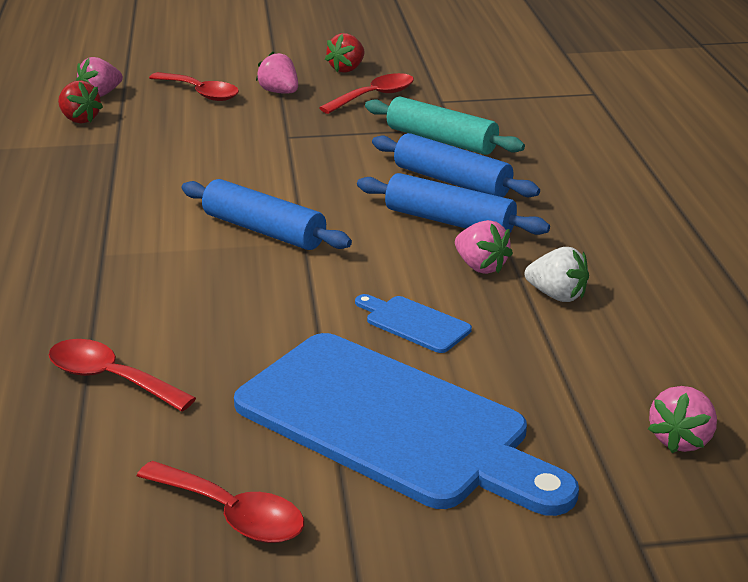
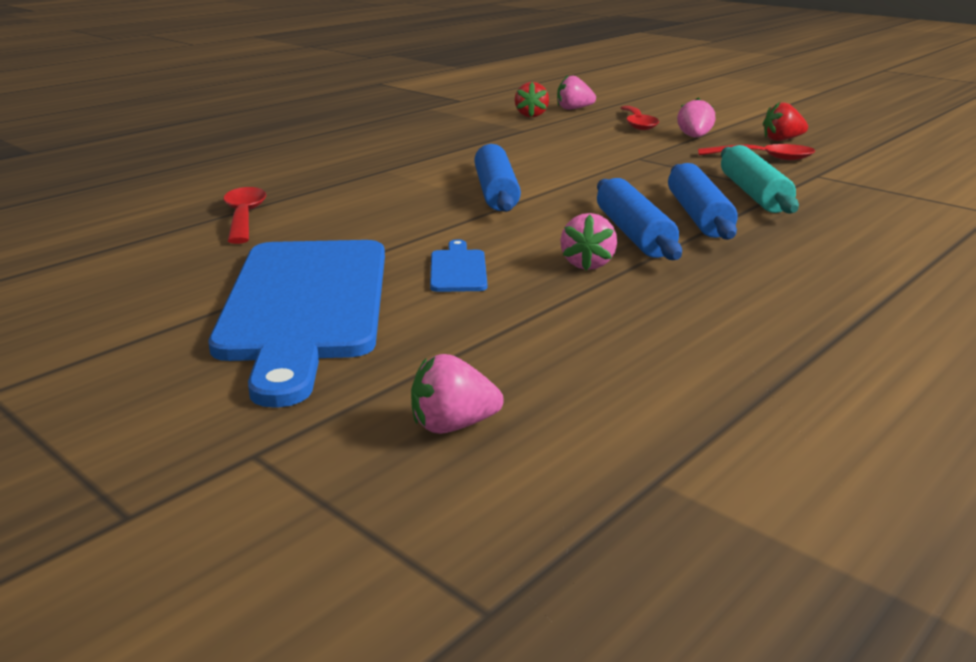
camera: 50 degrees right, 5 degrees down
red spoon [137,461,304,543] -> none
white strawberry [524,247,589,302] -> none

